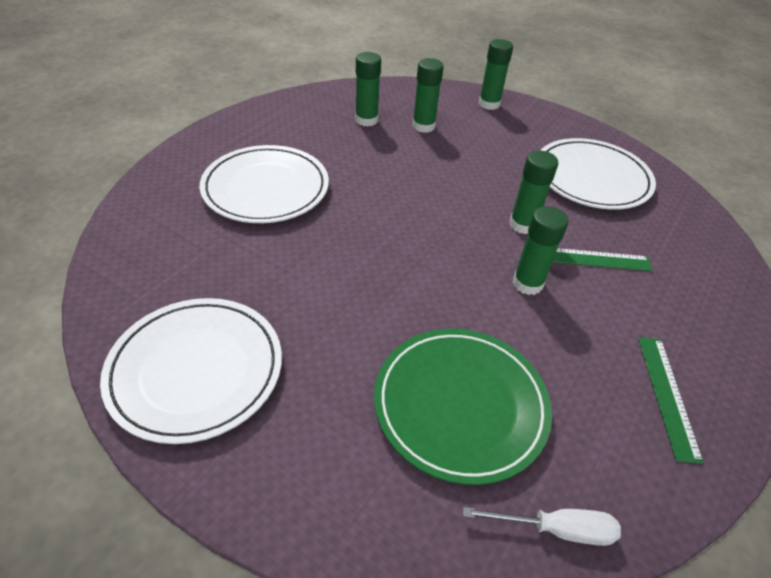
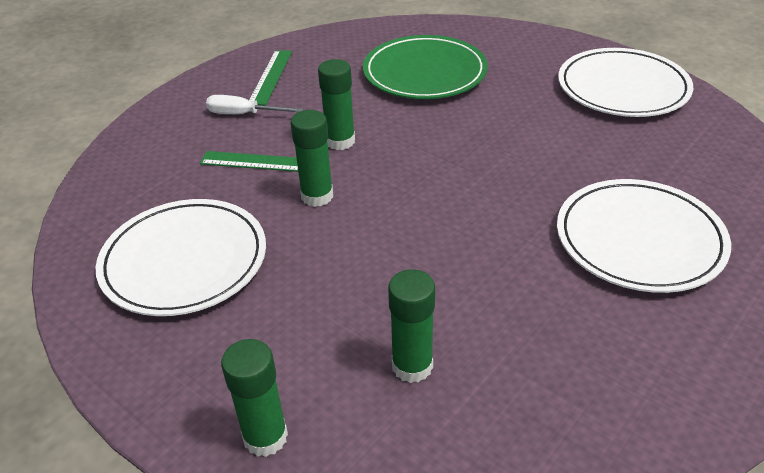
camera: 170 degrees left, 5 degrees down
green glue stick [355,52,381,127] -> none
white screwdriver [463,507,621,546] -> white screwdriver moved to [206,95,304,114]

